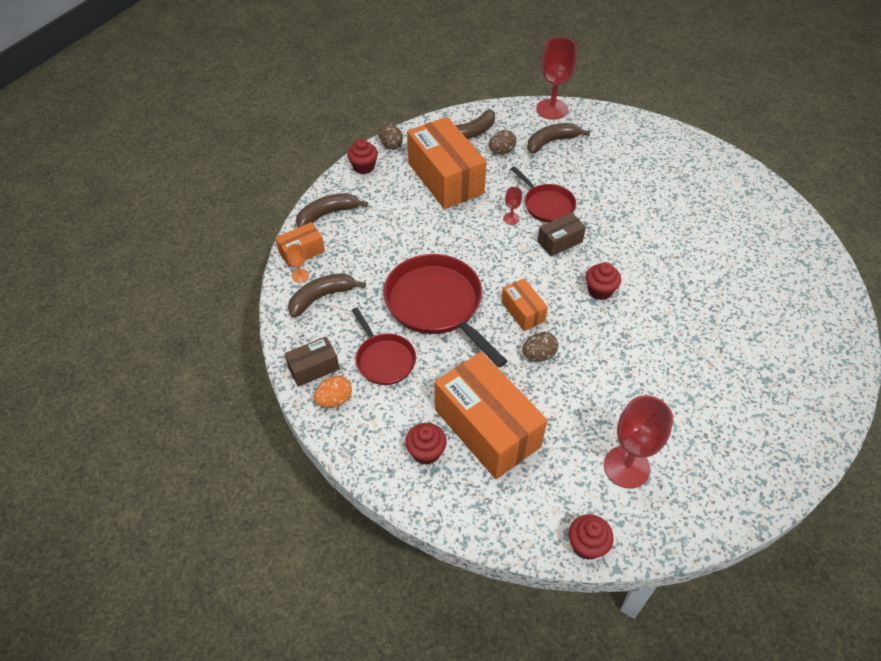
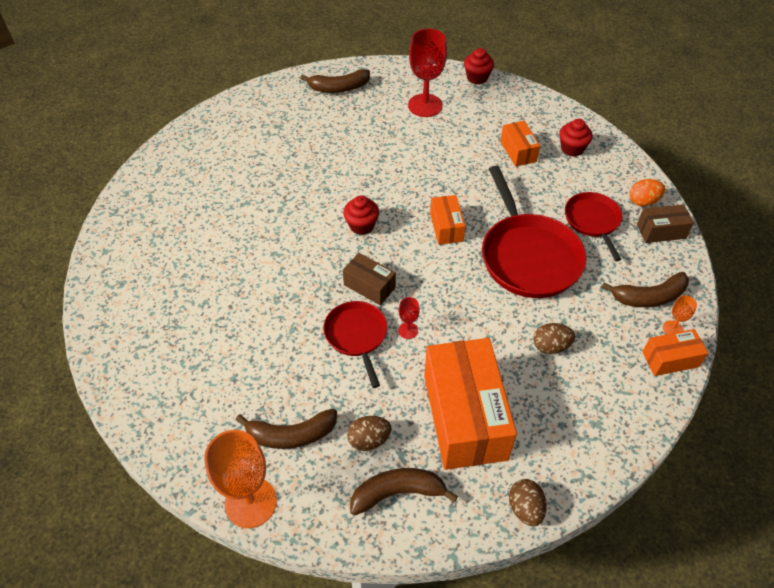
camera: 160 degrees left, 0 degrees up
brown banana [296,193,368,228] -> brown banana moved to [300,69,370,93]
red cupcake [347,139,378,174] -> none
orange box [435,352,547,479] -> orange box [500,121,540,167], size x0.48
brown egg [523,332,559,361] -> brown egg moved to [533,323,575,354]
red goblet [536,37,577,120] -> orange goblet [204,430,277,528]
brown box [537,212,586,256] -> brown box turned 45 degrees clockwise [343,253,396,305]

